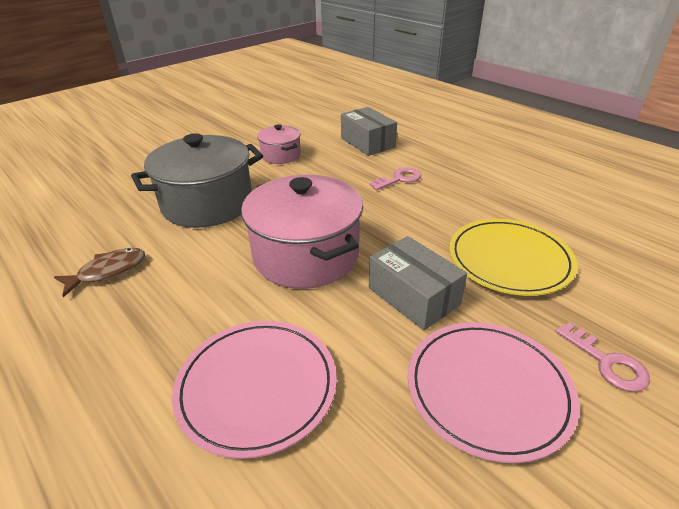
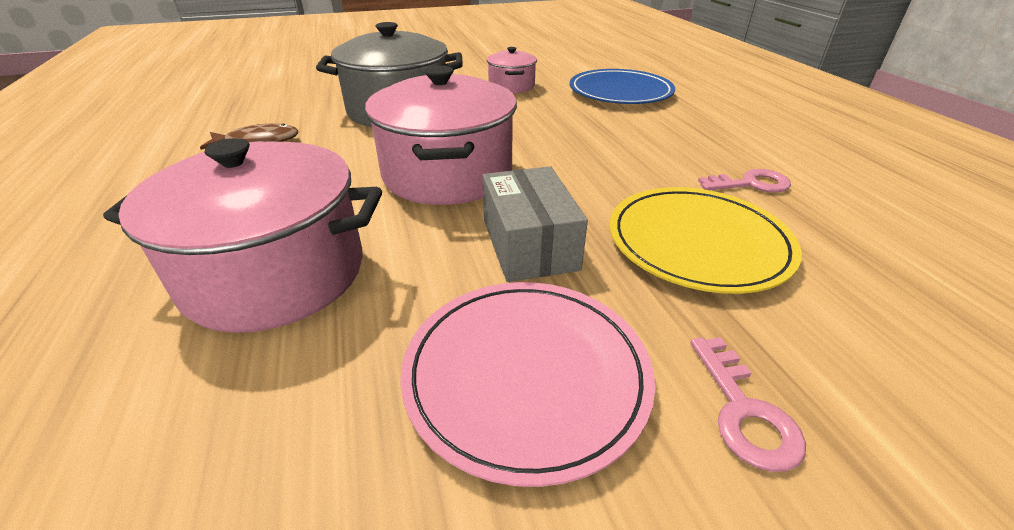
camera: 25 degrees right, 0 degrees up
pink plate [172,321,337,459] -> pink pot [103,138,382,333]
grey box [341,107,397,156] -> blue plate [570,69,675,104]
pink key [369,167,421,191] -> pink key moved to [698,169,791,192]

